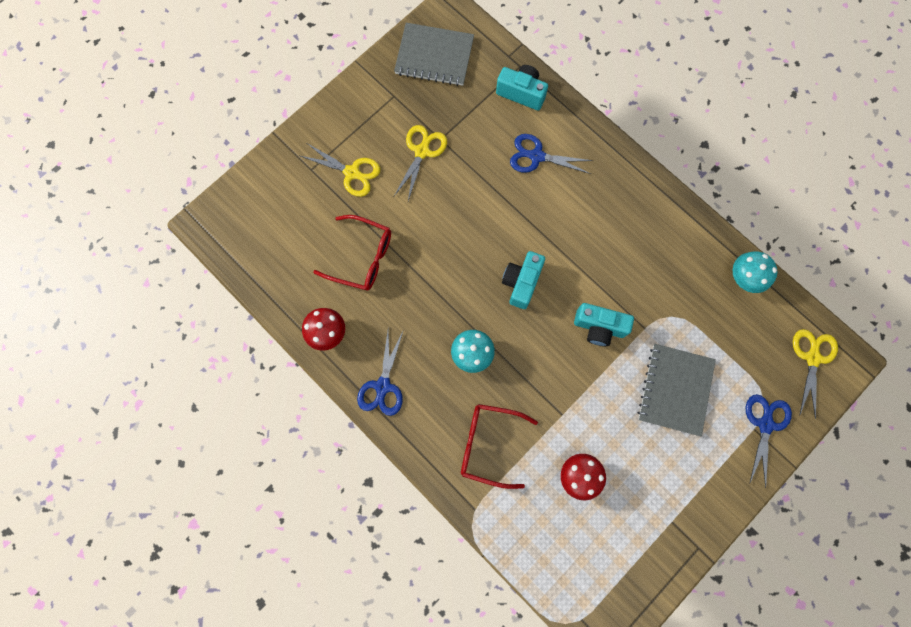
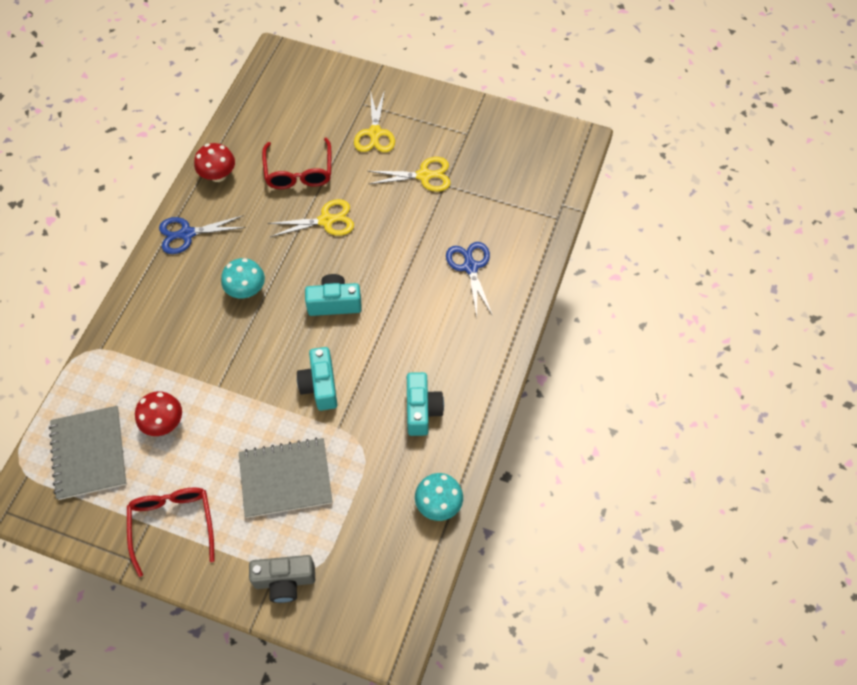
camera: 65 degrees right, 15 degrees down
grey notebook [394,23,474,86] -> grey notebook moved to [49,406,127,500]
red glasses [461,404,538,489] -> red glasses moved to [127,488,215,577]
turquoise camera [496,65,548,110] -> turquoise camera moved to [407,372,444,436]
blue scissors [746,394,792,488] -> grey camera [249,555,315,603]
yellow scissors [793,329,838,419] -> yellow scissors moved to [268,199,354,237]

